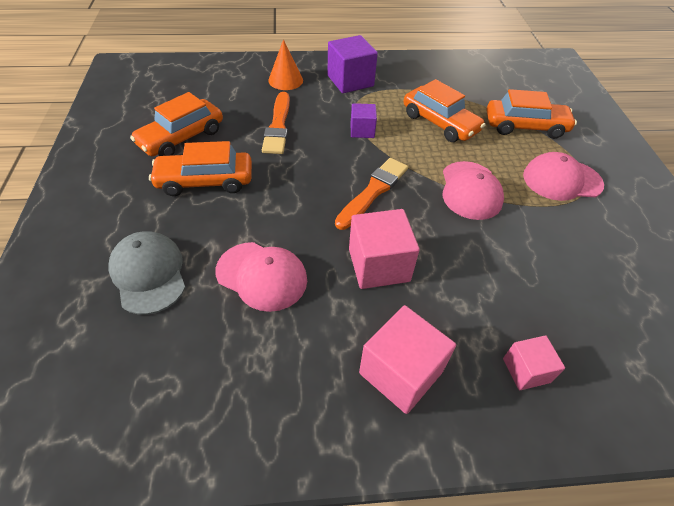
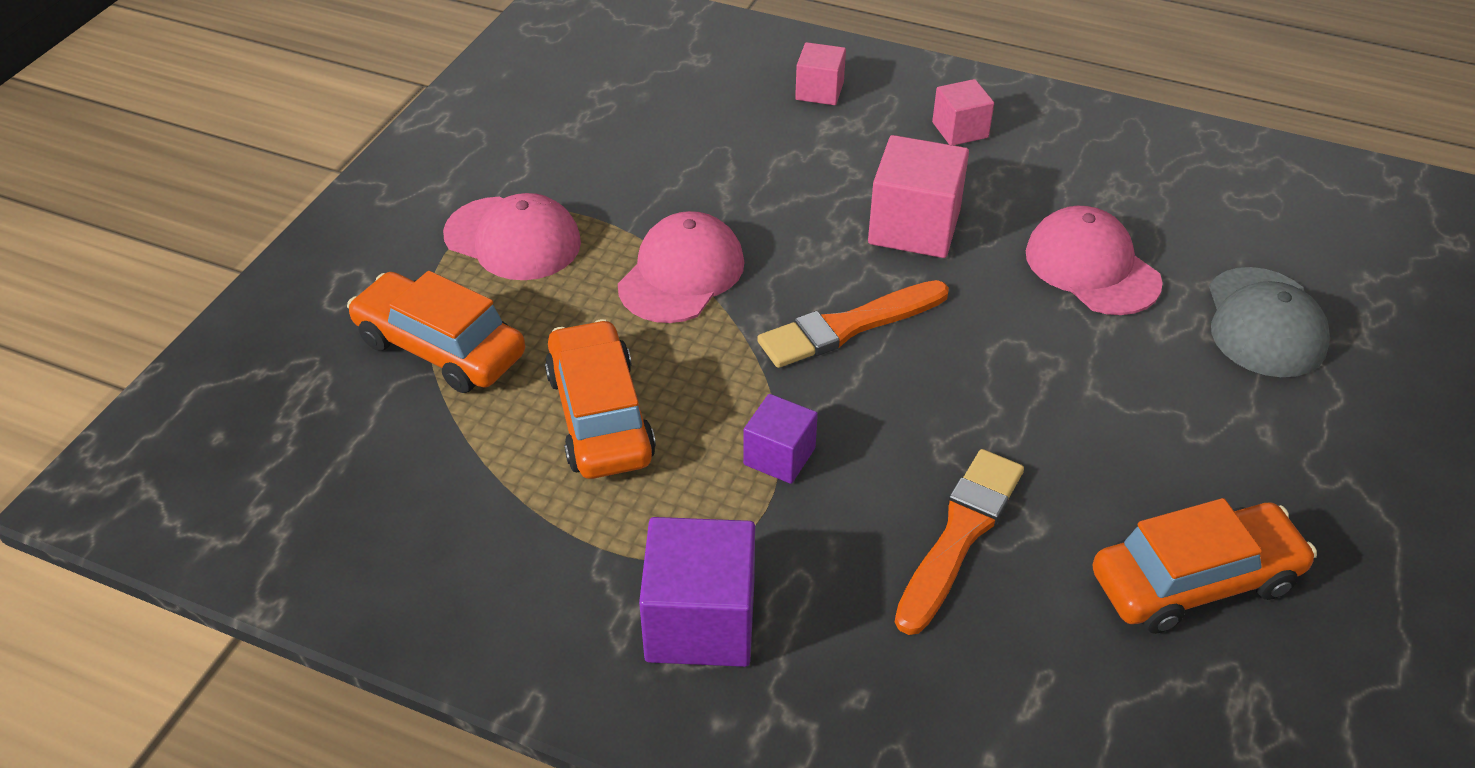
camera: 150 degrees left, 5 degrees down
orange car [149,141,252,196] -> none
orange cone [268,39,303,90] -> none
pink cube [359,305,456,414] -> pink cube [932,79,994,145], size x0.59

